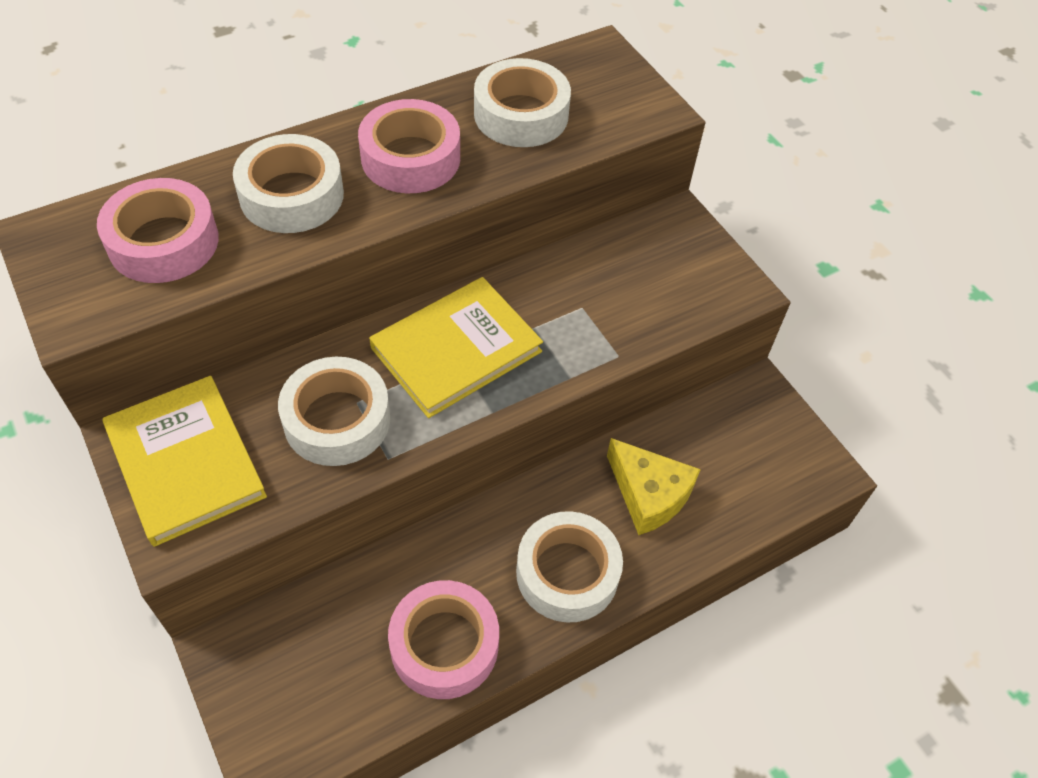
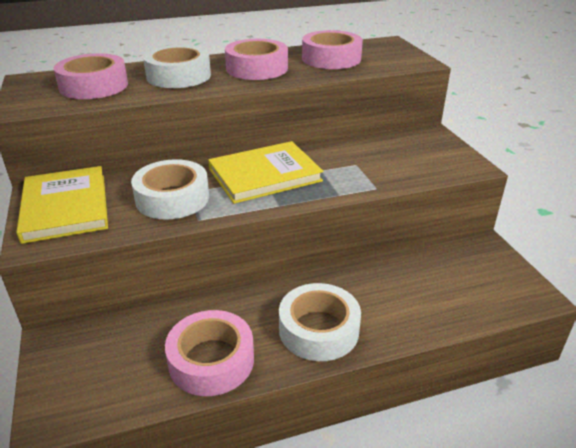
camera: 15 degrees right, 20 degrees down
white tape [474,58,571,147] -> pink tape [302,30,363,69]
yellow cheese [607,438,701,535] -> none

